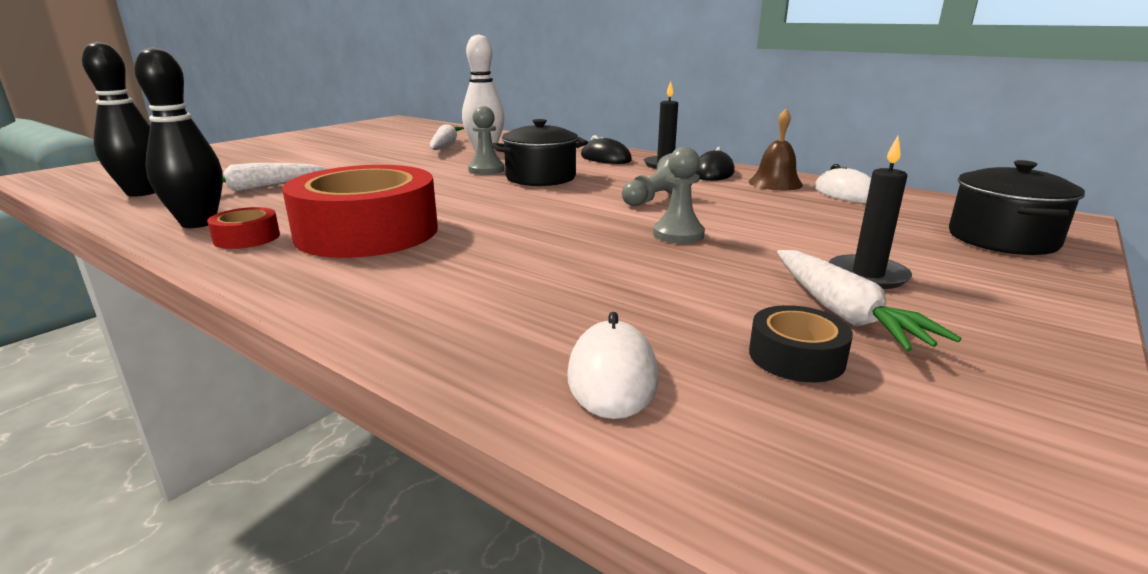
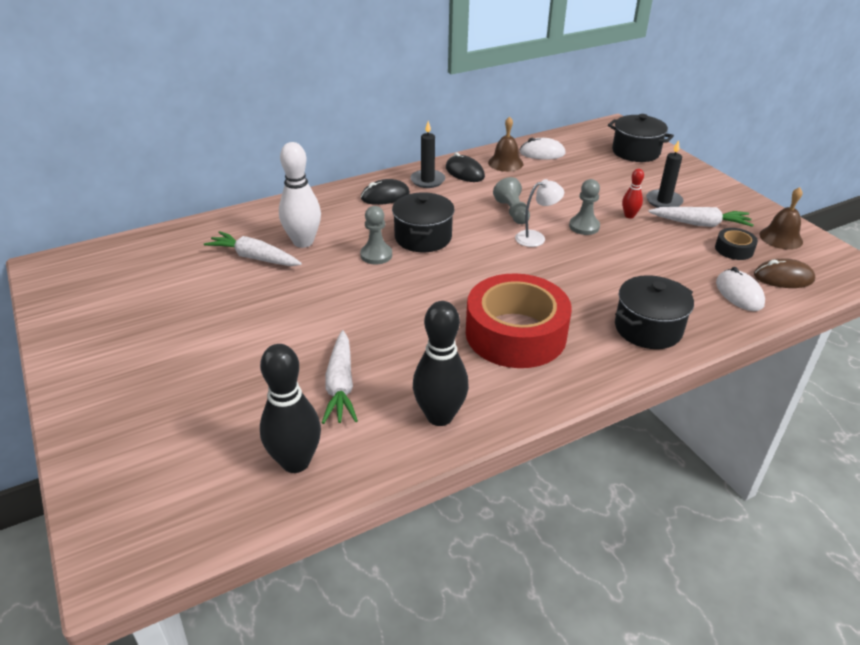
camera: 65 degrees left, 15 degrees up
red tape [207,207,280,249] -> none
white mouse [567,312,658,419] -> white mouse turned 45 degrees clockwise [716,267,765,311]
none -> white lamp [515,179,564,247]
none -> black pot [615,275,694,349]
none -> red bowling pin [622,169,644,219]
none -> brown mouse [754,258,815,288]
none -> brown bell [760,187,803,250]

